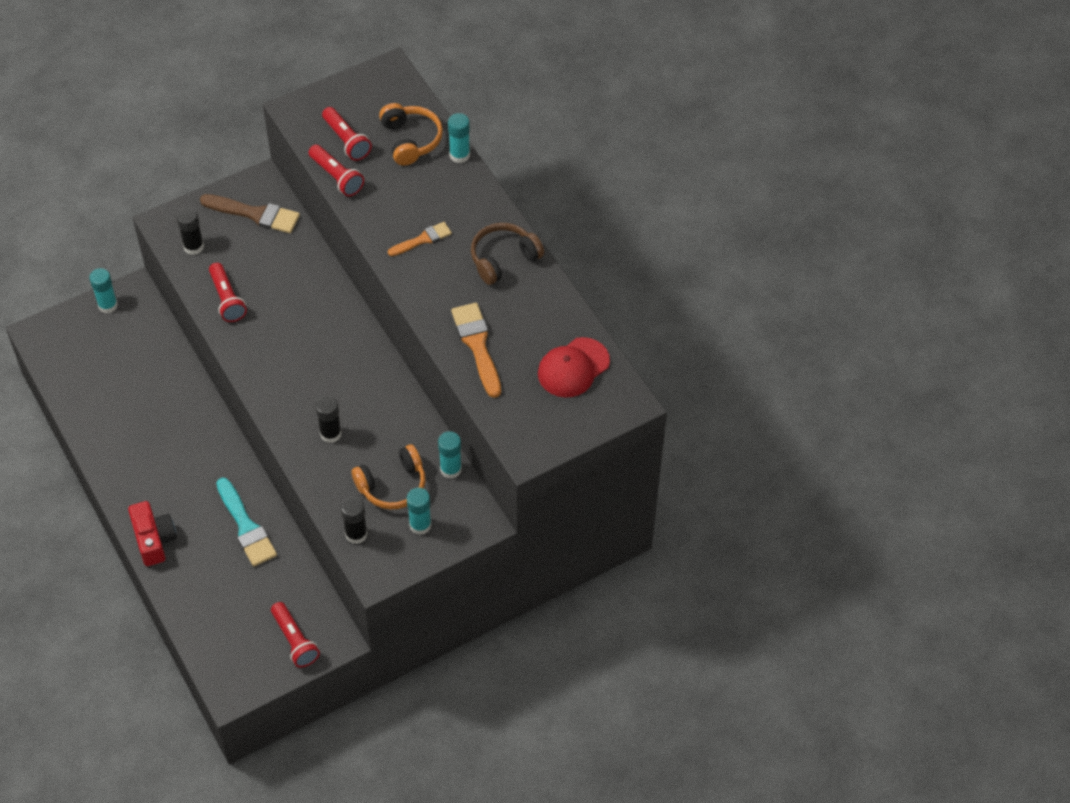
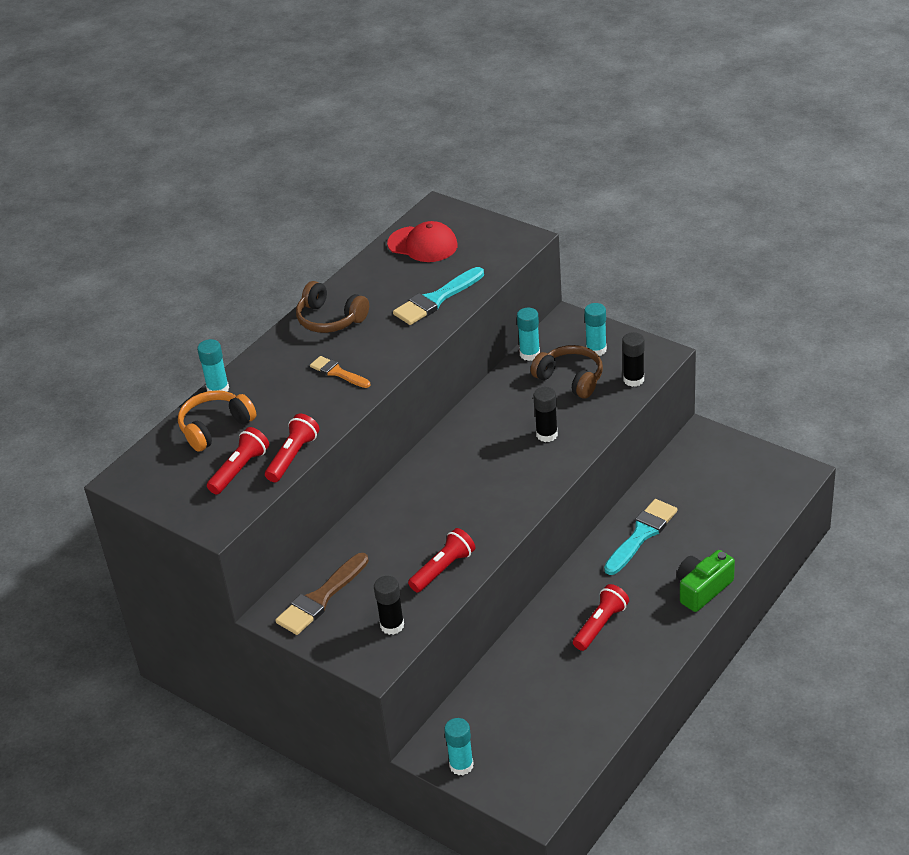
camera: 110 degrees left, 15 degrees down
red camera [128,501,177,566] -> green camera [677,550,735,612]
brown brush [200,194,300,233] -> brown brush turned 135 degrees counterclockwise [275,553,369,635]
red flashlight [271,602,320,667] -> red flashlight moved to [573,584,629,651]
orange headphones [351,444,426,510] -> brown headphones [531,345,603,398]
orange brush [451,303,501,398] -> turquoise brush [393,267,484,325]

